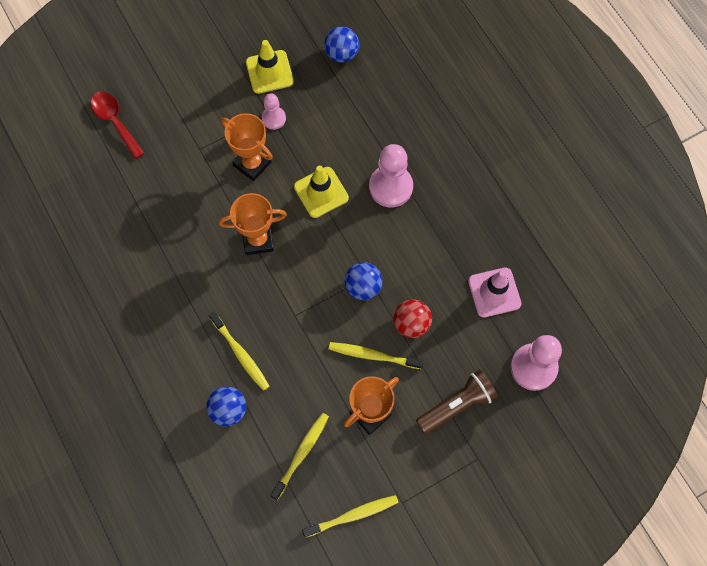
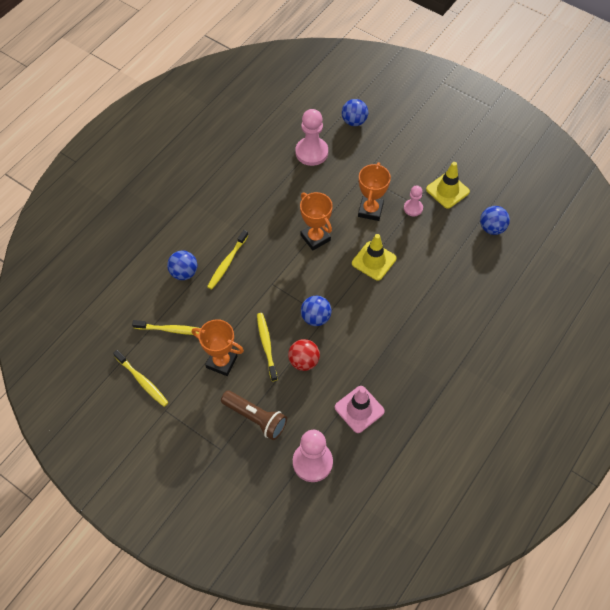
camera: 65 degrees right, 10 degrees down
red spoon [91,92,144,159] -> blue ball [342,99,368,126]
pink pawn [369,144,413,207] -> pink pawn moved to [296,109,328,166]

